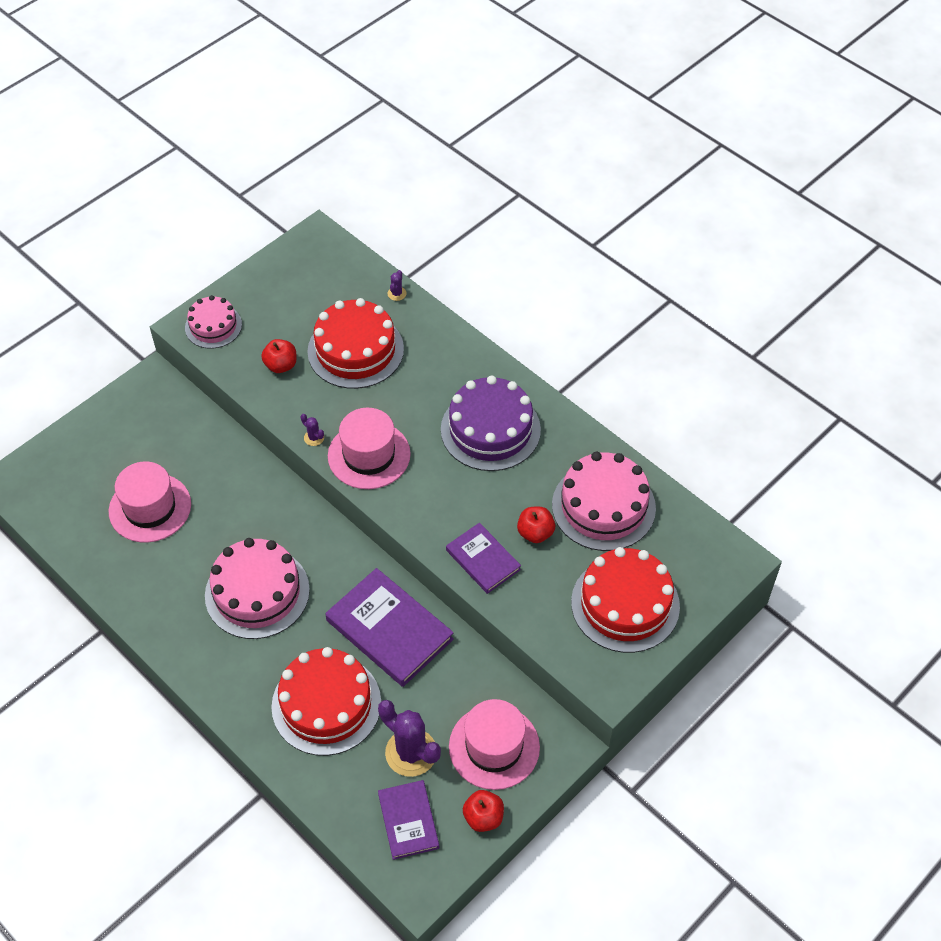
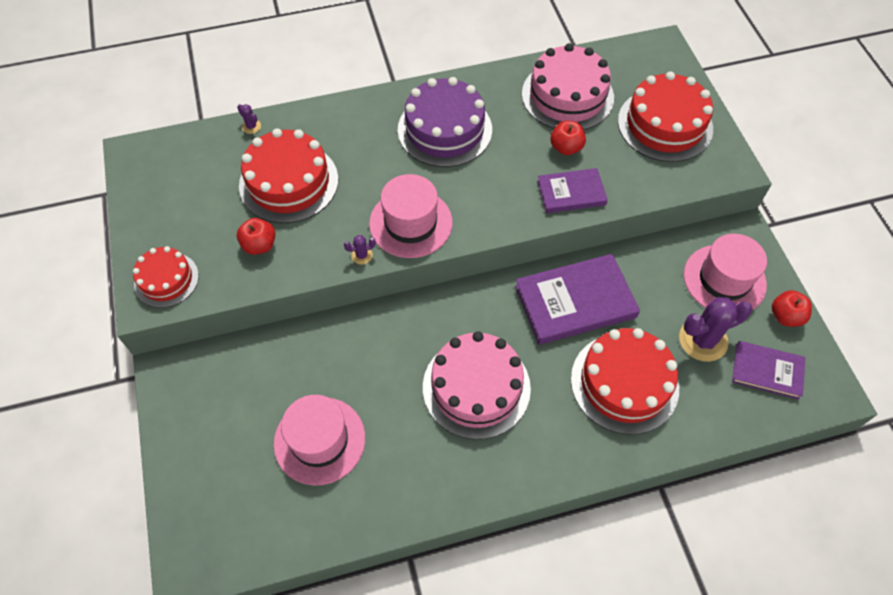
camera: 60 degrees left, 5 degrees up
pink cake [185,295,242,349] -> red cake [133,246,199,308]

